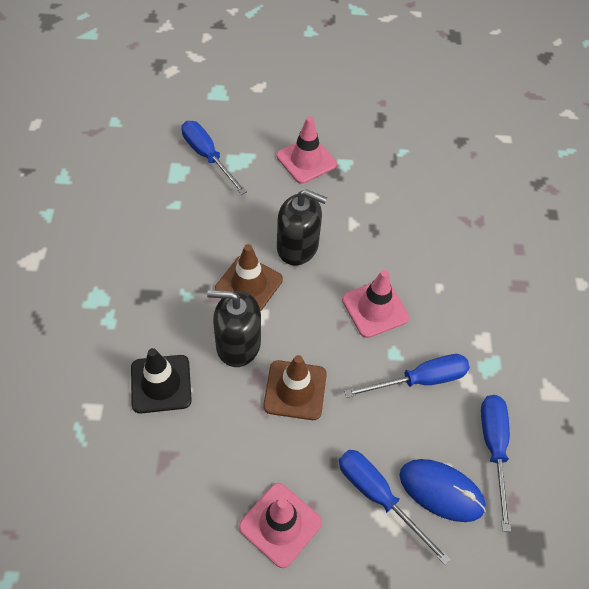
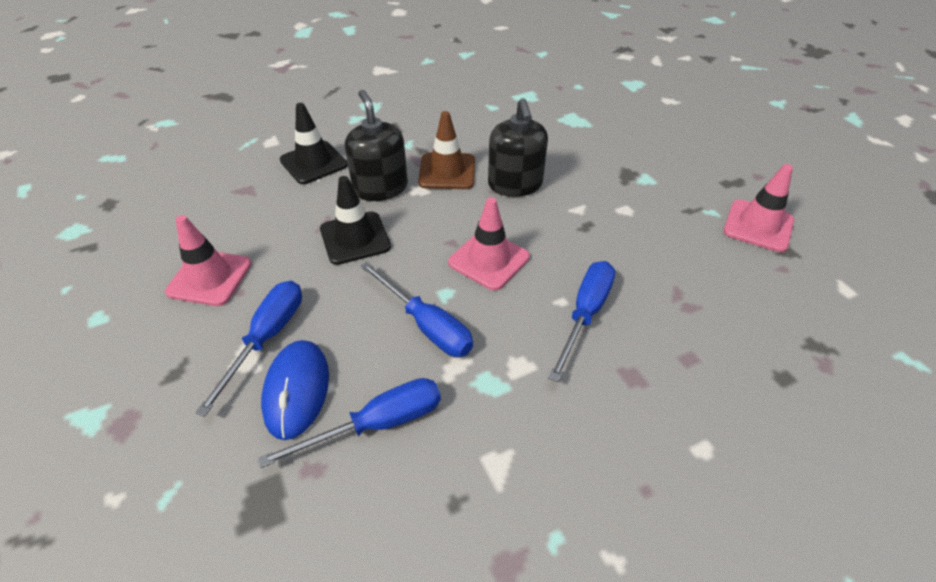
camera: 65 degrees right, 10 degrees down
blue screwdriver [181,121,247,195] -> blue screwdriver moved to [548,261,615,382]
brown traffic cone [263,355,327,420] -> black traffic cone [320,176,391,265]
pink traffic cone [276,116,337,184] -> pink traffic cone moved to [723,164,794,252]

